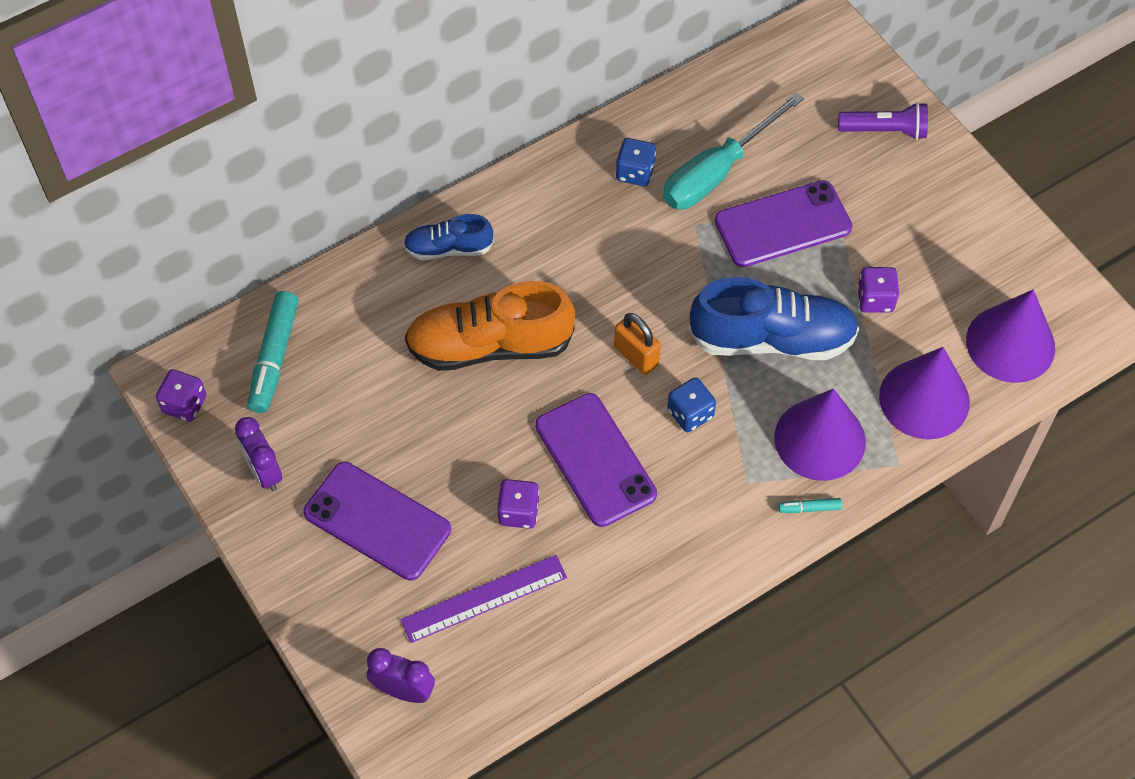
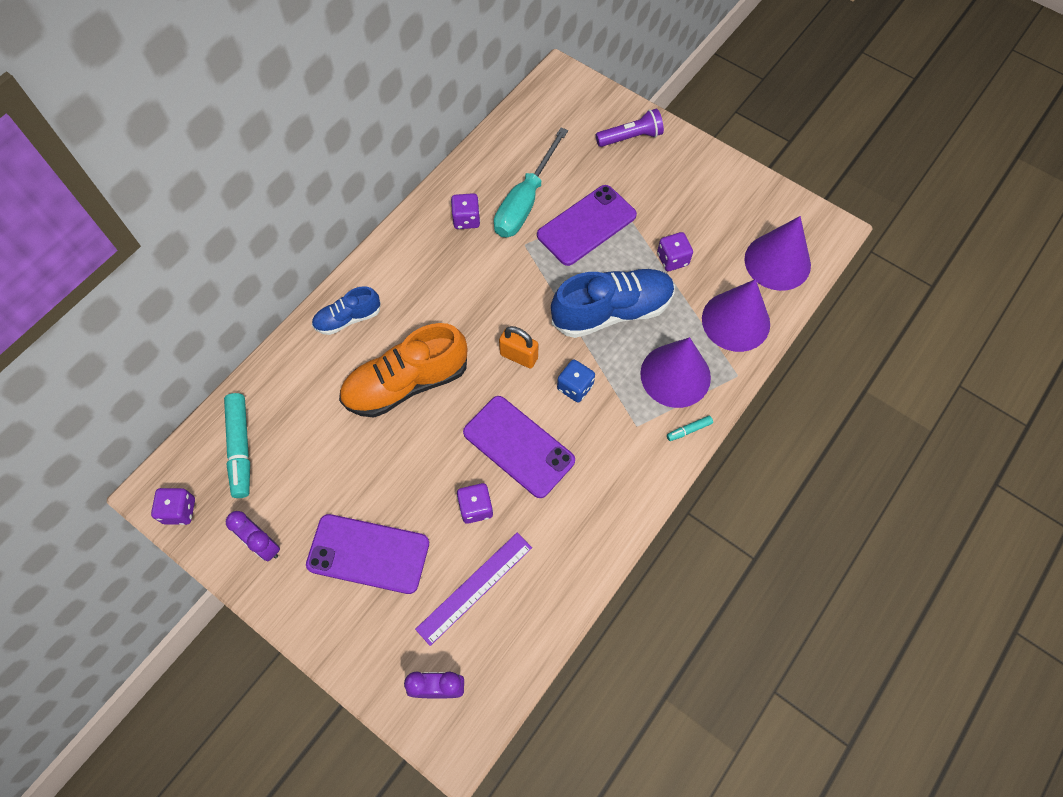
camera: 20 degrees left, 5 degrees up
blue dice [616,138,656,186] -> purple dice [451,193,480,229]

